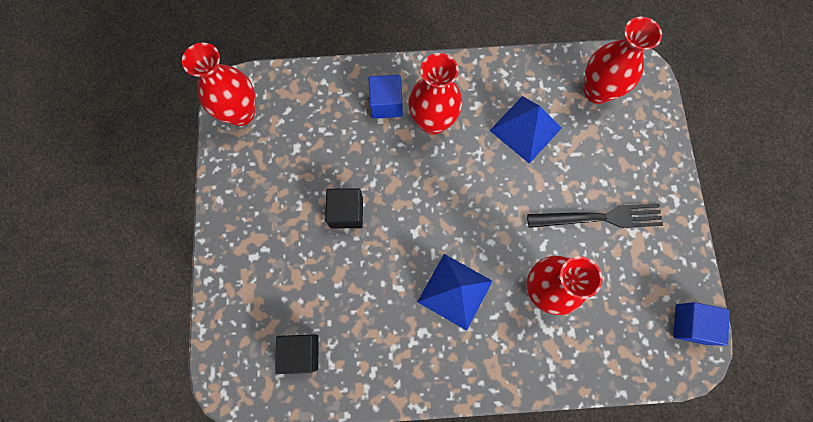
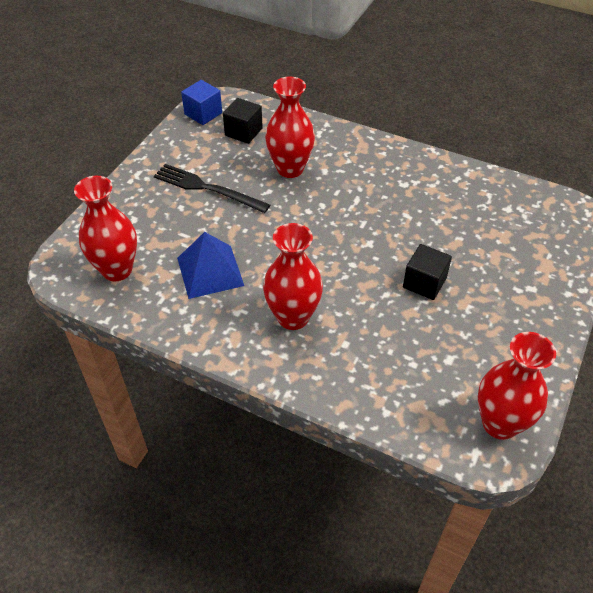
camera: 150 degrees left, 25 degrees down
black cube [275,335,319,374] -> black cube moved to [223,98,263,144]
blue cube [368,75,403,119] -> none
blue pyramid [417,254,493,331] -> none

